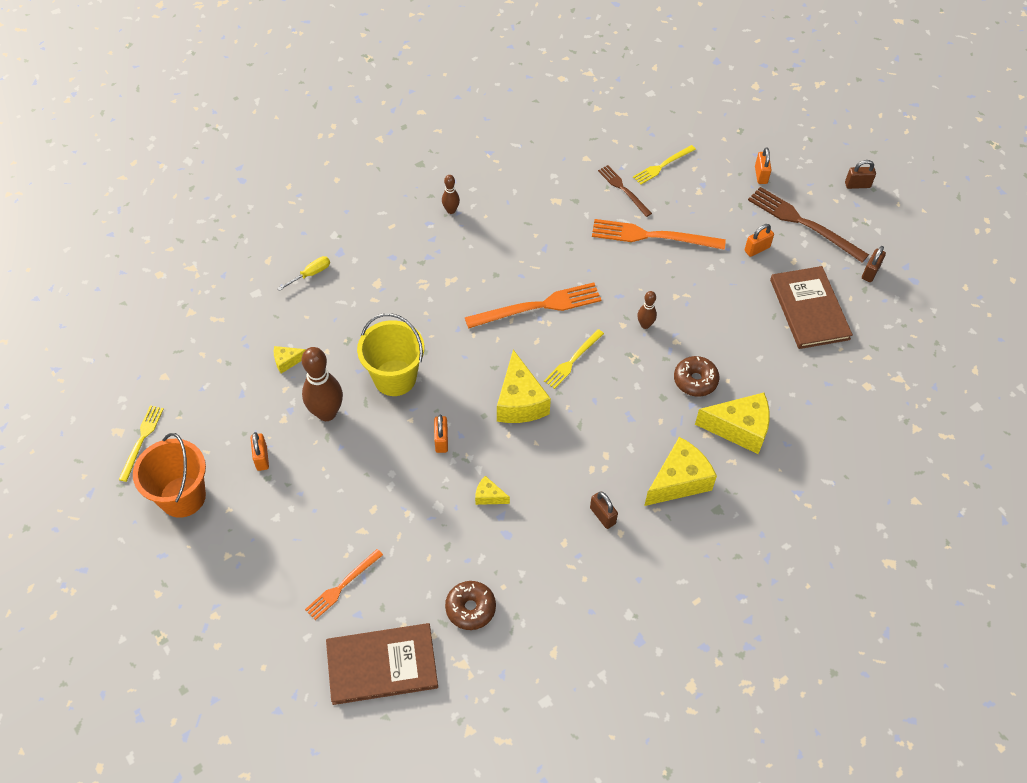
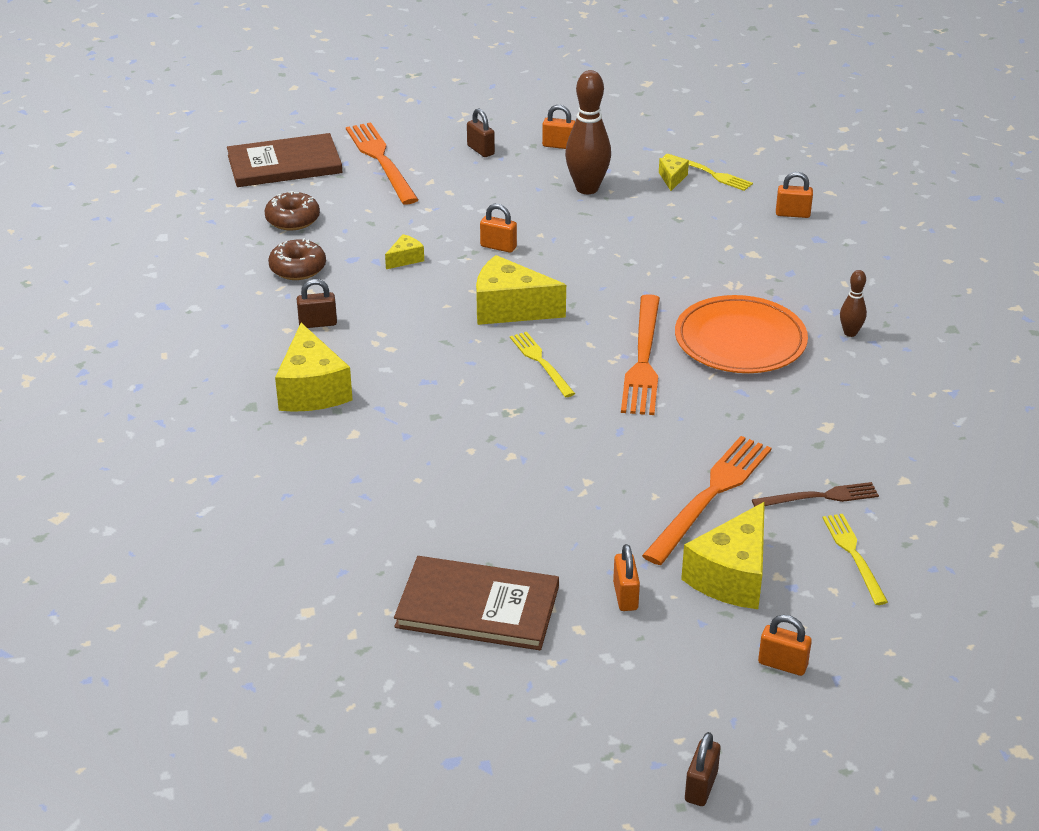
camera: 115 degrees right, 20 degrees down
yellow fork [118,405,164,482] -> yellow fork moved to [663,154,753,191]
orange bucket [133,433,206,518] -> none
yellow screwdriver [277,256,330,291] -> orange padlock [776,172,813,218]
orange fork [305,549,383,620] -> orange fork [346,122,418,204], size x1.70
brown book [326,623,438,705] -> brown book turned 60 degrees clockwise [227,133,342,187]
yellow bucket [357,313,424,396] -> none
brown bowling pin [637,291,657,329] -> none
brown donut [674,356,720,397] -> brown donut moved to [268,238,326,280]
yellow cheese [695,393,770,454] -> yellow cheese moved to [681,502,765,609]
brown fork [748,187,869,263] -> none
brown padlock [862,246,886,282] -> brown padlock moved to [467,108,495,157]
none -> orange plate [675,295,808,373]

